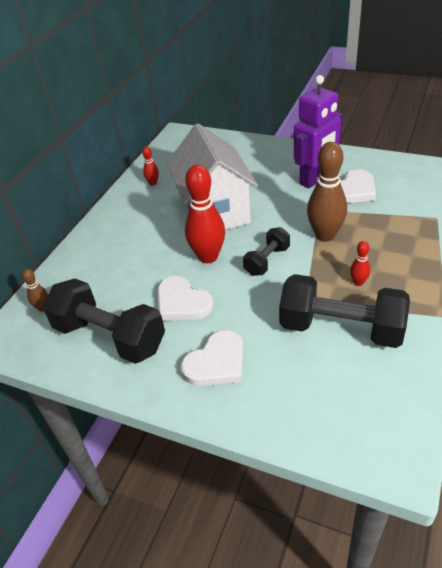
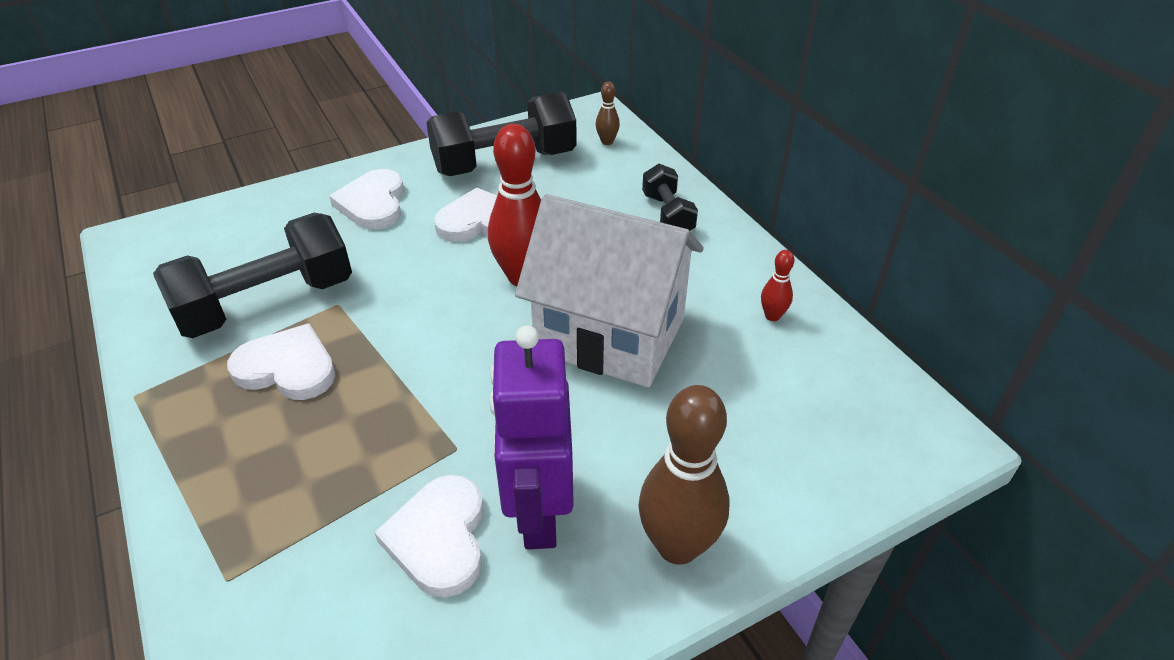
camera: 125 degrees right, 0 degrees up
black dumbbell [243,227,290,276] -> black dumbbell moved to [642,163,698,231]
brown bowling pin [307,142,347,242] -> brown bowling pin moved to [638,385,730,565]
red bowling pin [350,241,371,286] -> white heart [227,323,335,400]

